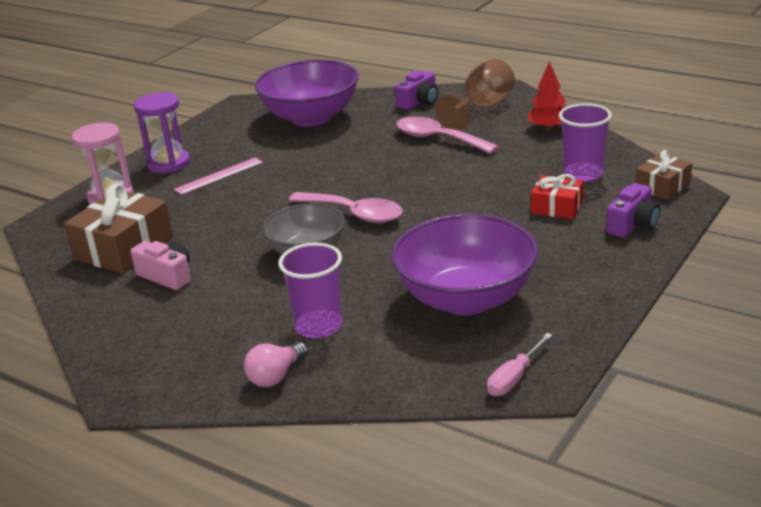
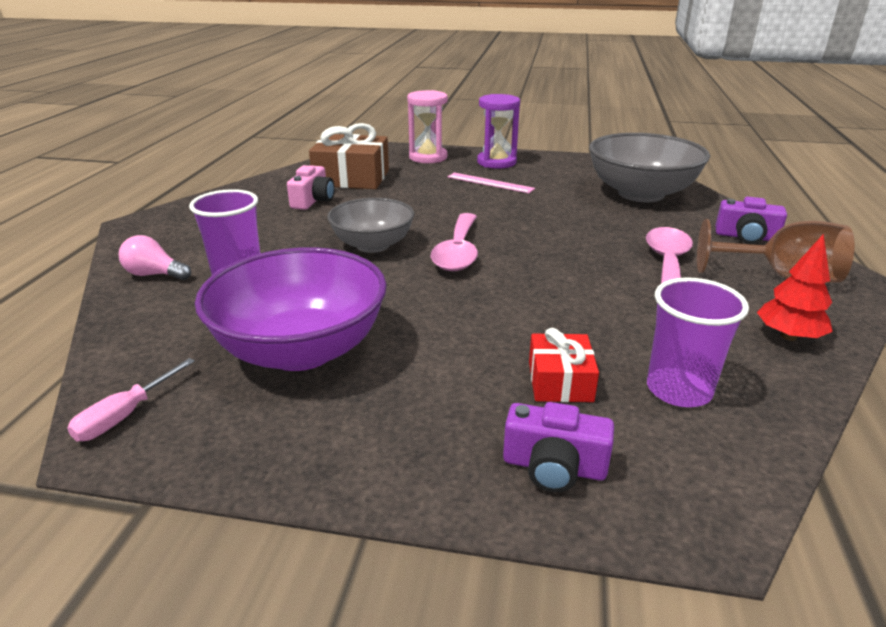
camera: 65 degrees right, 0 degrees up
purple bowl [255,59,359,127] -> grey bowl [589,133,710,202]
pink screwdriver [487,333,553,396] -> pink screwdriver turned 75 degrees counterclockwise [67,358,195,441]
brown gift [636,150,692,200] -> none

